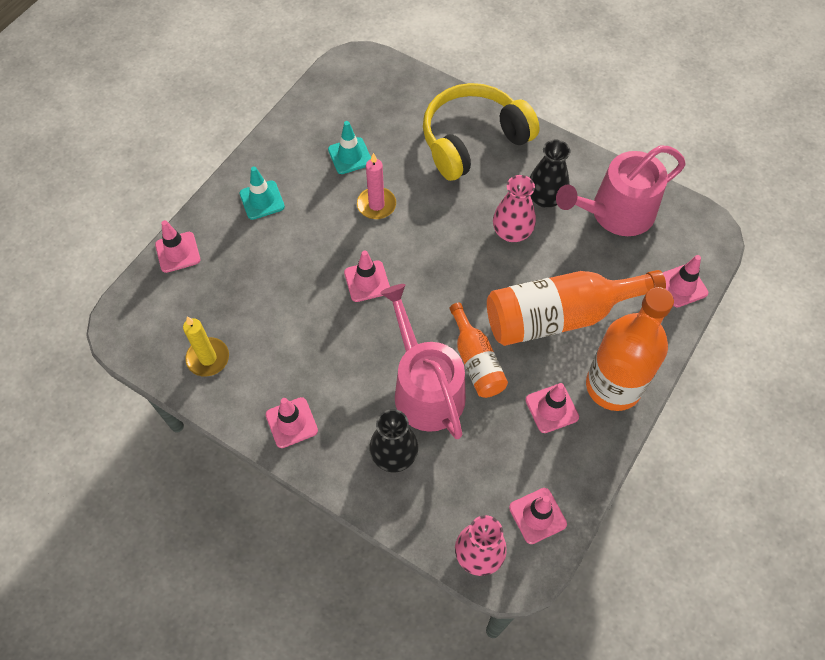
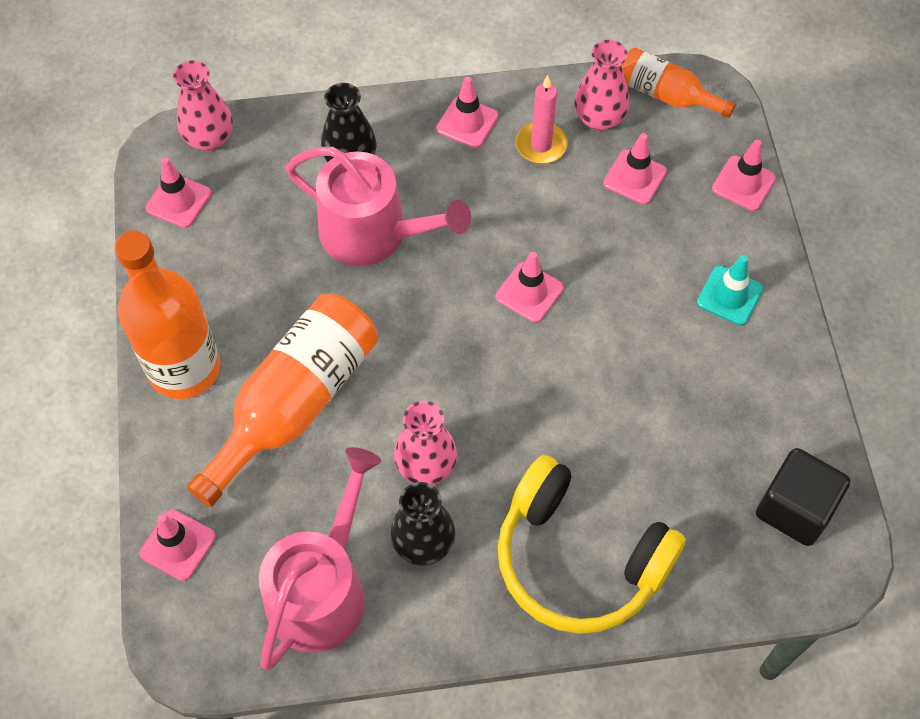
camera: 140 degrees right, 0 degrees up
yellow candle [183,317,229,377] -> pink vase [575,40,629,131]
turquoise traffic cone [328,121,371,174] -> none
pink candle [357,153,396,219] -> pink candle moved to [516,75,568,164]
yellow headphones [423,83,540,181] -> yellow headphones turned 105 degrees clockwise [498,455,686,634]
orange bottle [450,303,508,398] -> orange bottle moved to [622,47,736,118]
pink traffic cone [525,383,579,433] -> pink traffic cone moved to [603,133,667,205]
none -> black cube [756,448,850,546]

